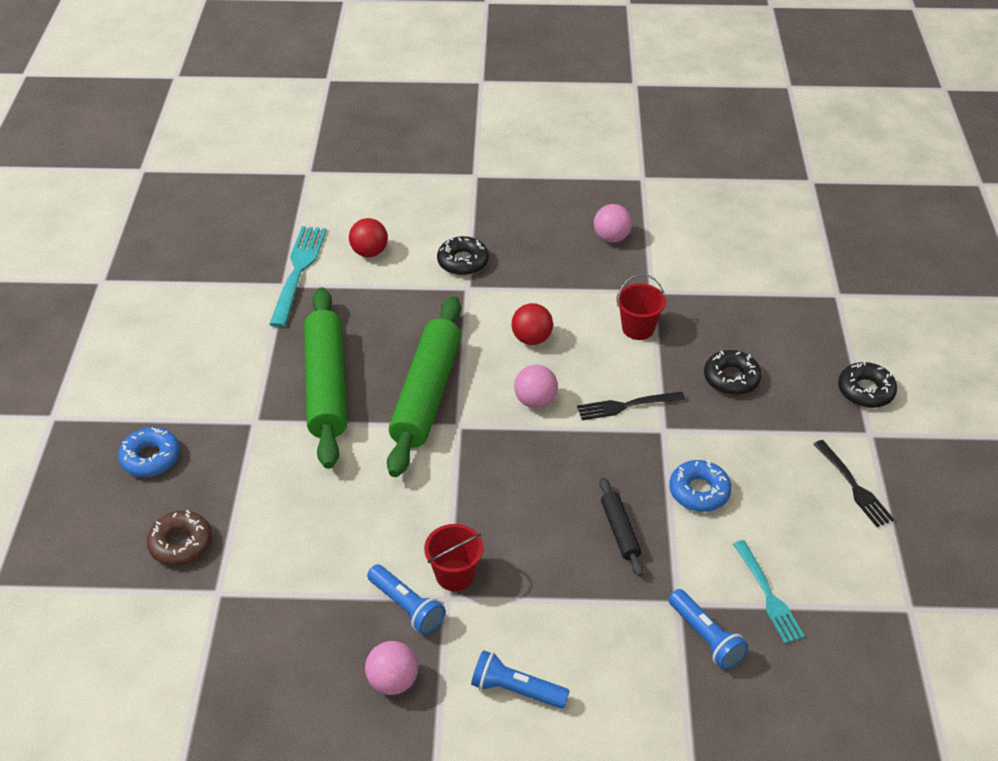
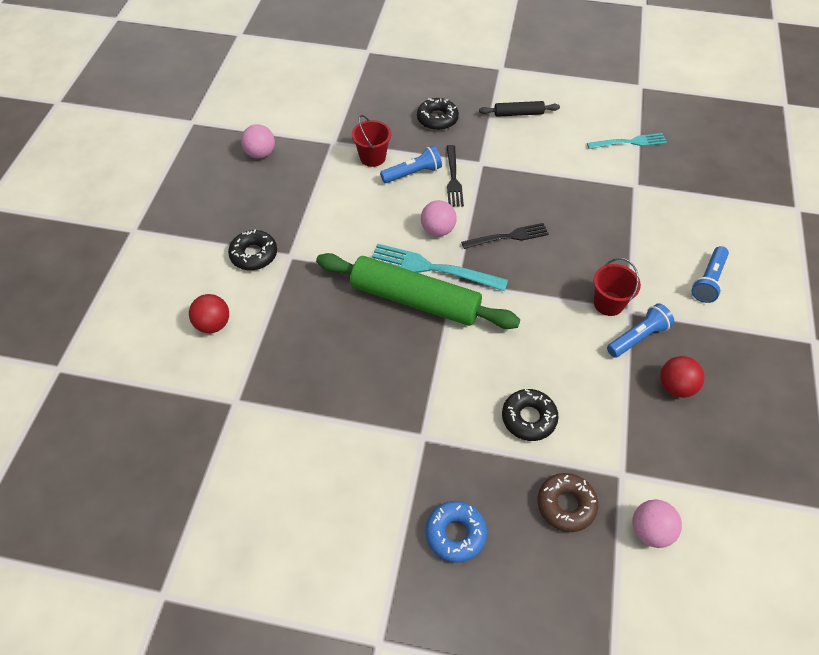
camera: 80 degrees left, 10 degrees up
turquoise fork [269,226,327,327] -> turquoise fork moved to [372,243,508,291]
green rolling pin [304,287,347,469] -> none
pink ball [365,641,418,695] -> pink ball moved to [632,499,682,548]
red ball [512,303,553,345] -> red ball moved to [660,356,705,398]
black rolling pin [599,477,643,576] -> black rolling pin moved to [479,101,560,117]
blue donut [669,460,732,512] -> none
blue flashlight [669,589,748,670] -> blue flashlight moved to [380,146,442,183]
black fork [814,440,894,527] -> black fork moved to [461,223,549,249]
black donut [838,361,897,408] -> black donut moved to [502,389,559,441]

